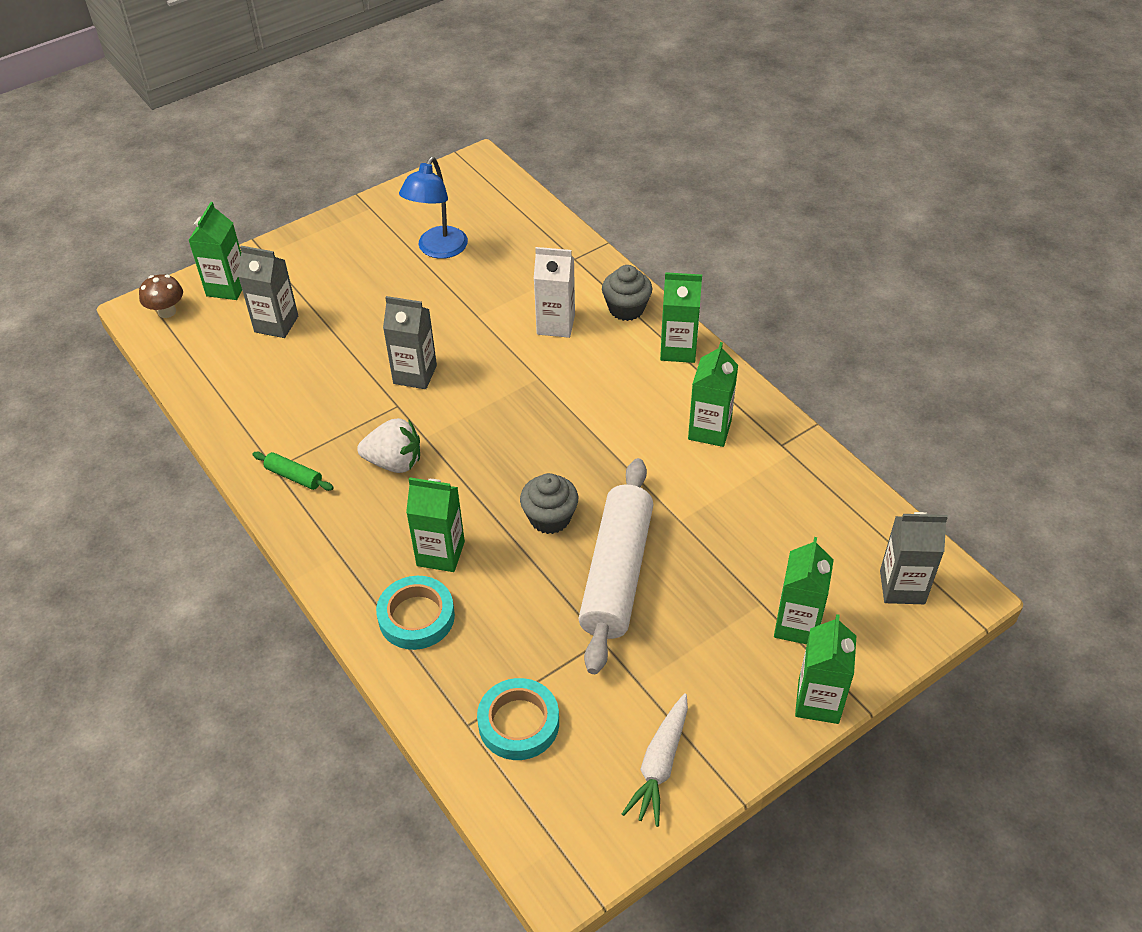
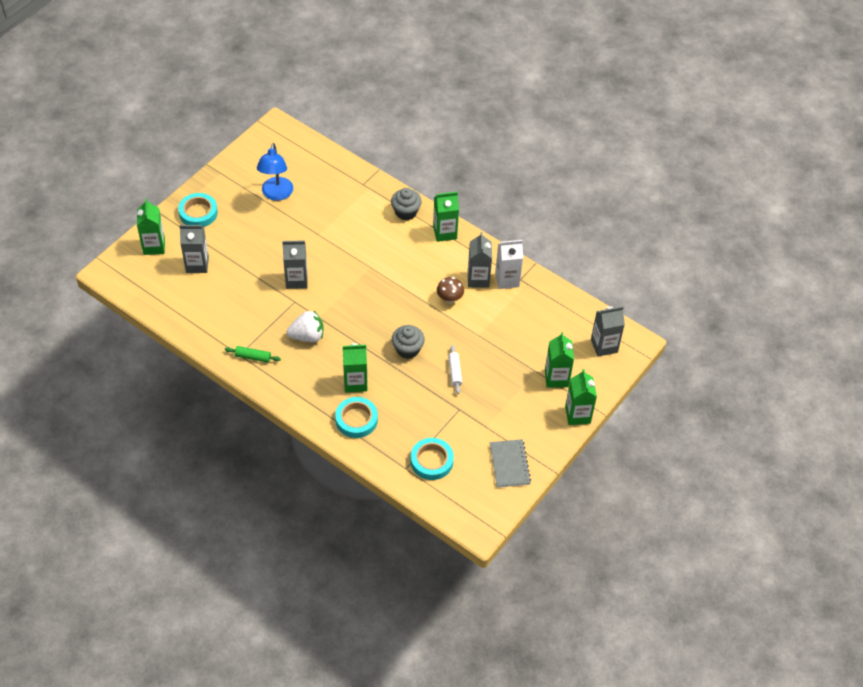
camera: 20 degrees left, 5 degrees up
brown mushroom [139,274,183,318] -> brown mushroom moved to [437,277,464,304]
white carton [534,247,575,338] -> white carton moved to [495,240,523,289]
white rolling pin [578,458,654,674] -> white rolling pin [448,345,462,394], size x0.40
white carrot [622,693,688,827] -> grey notebook [490,439,531,488]
green carton [688,342,738,447] -> grey carton [468,232,492,288]
none -> turquoise tape [178,193,218,227]

